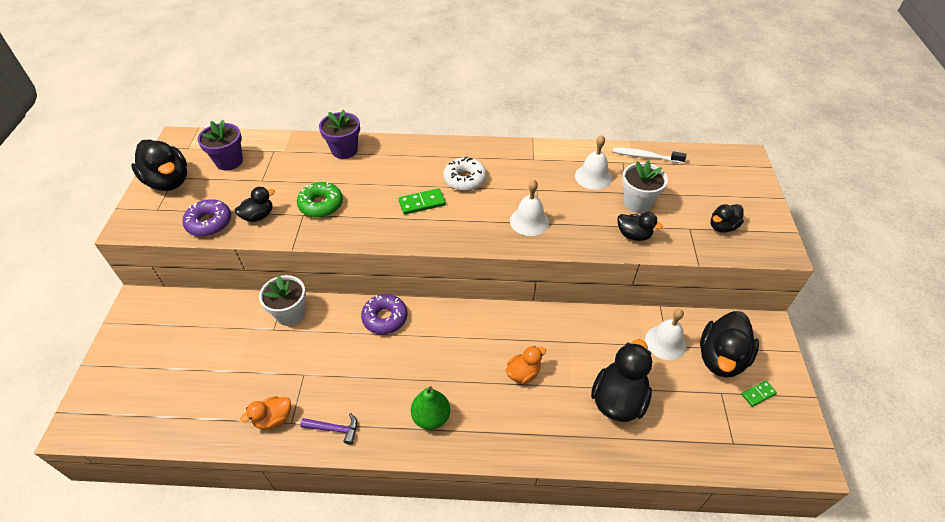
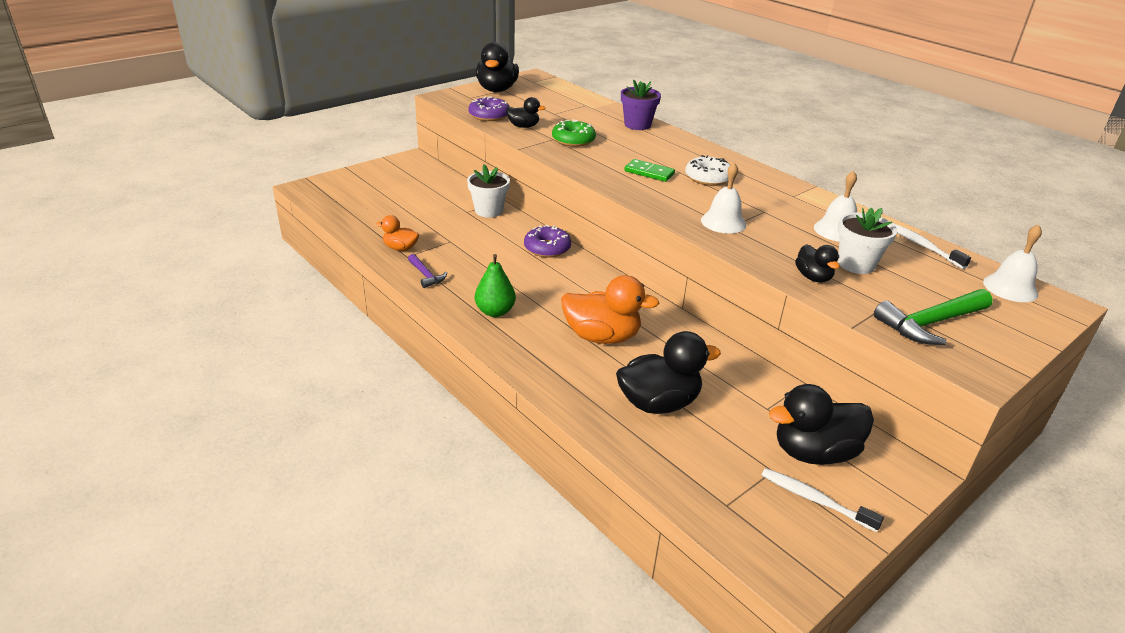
camera: 45 degrees right, 15 degrees down
purple flower pot [197,120,243,170] -> none
orange duck [506,346,546,384] -> orange duck [561,275,659,344], size x1.82
white bell [645,309,686,360] -> white bell moved to [983,224,1042,302]
black duck [710,204,744,233] -> green hammer [874,289,993,345]
green domino [741,381,777,407] -> white toothbrush [761,468,884,532]

